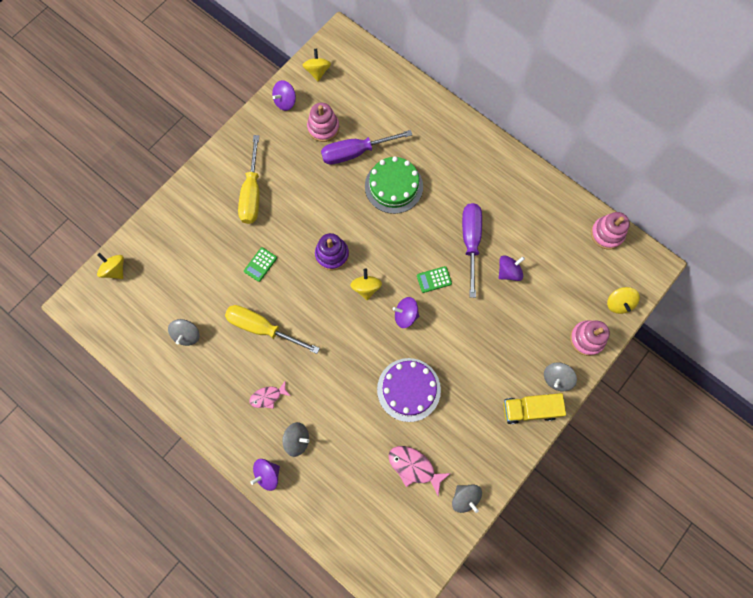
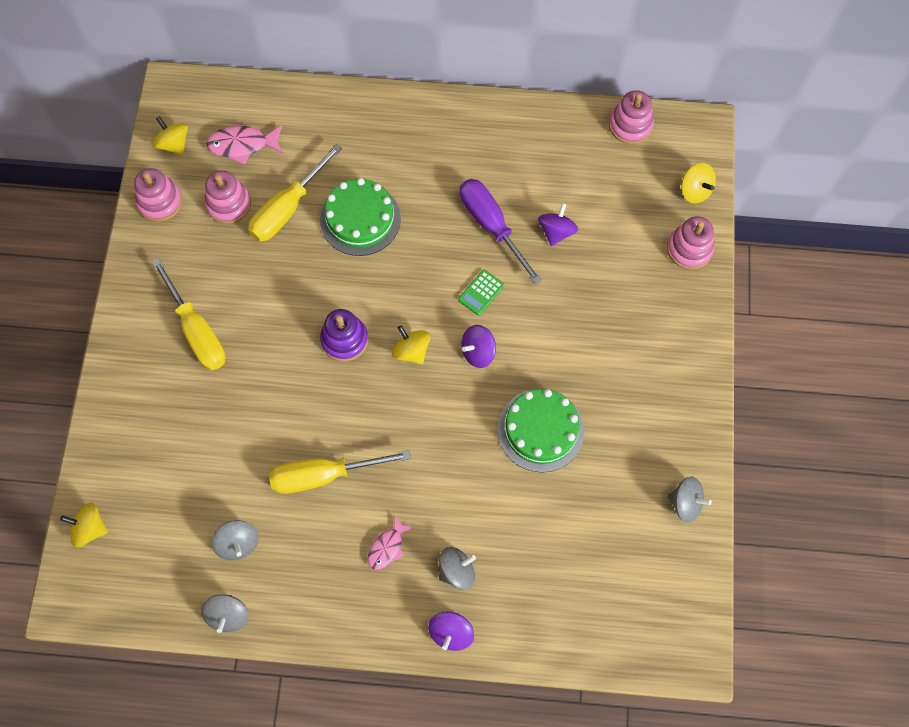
camera: 35 degrees left, 5 degrees down
green calculator [244,247,277,282] -> none
purple spinning top [272,80,296,111] -> pink stacking toy [134,168,182,222]
purple screwdriver [321,130,412,165] -> yellow screwdriver [248,144,342,242]
purple cake [377,358,441,422] -> green cake [498,389,584,473]
pink fish [388,446,451,496] -> pink fish moved to [206,126,283,165]
yellow truck [503,393,566,424] -> none
grey spinning top [544,362,577,391] -> grey spinning top moved to [201,594,248,633]

